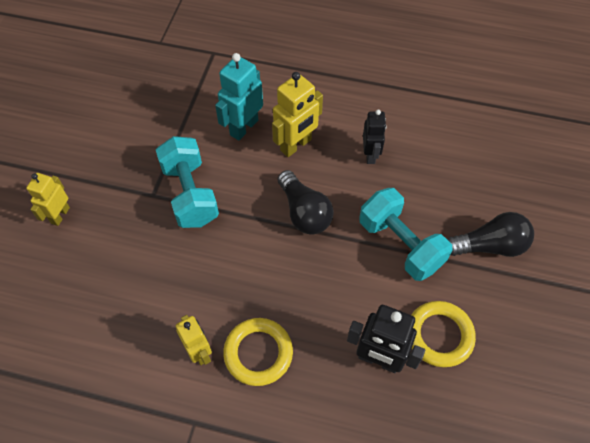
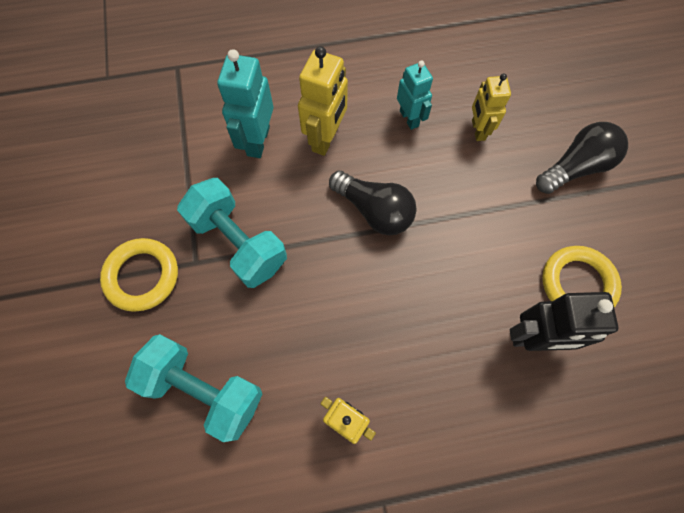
camera: 25 degrees left, 10 degrees up
yellow robot [26,173,70,226] -> yellow robot moved to [472,73,511,141]
yellow ring [223,318,293,386] -> yellow ring moved to [100,238,178,312]
turquoise dumbbell [359,188,452,281] -> turquoise dumbbell moved to [125,334,262,442]
black robot [363,110,386,164] -> turquoise robot [397,60,433,130]

